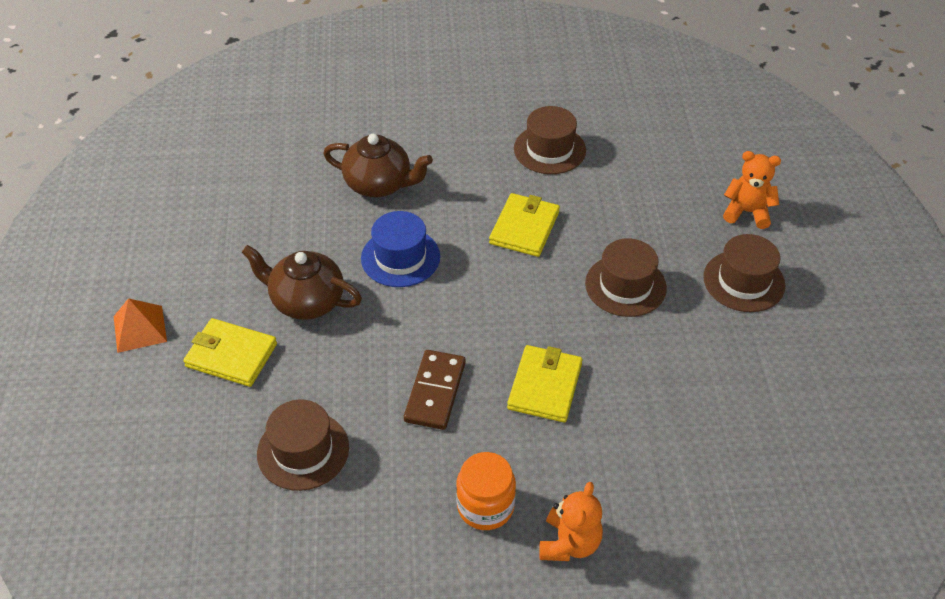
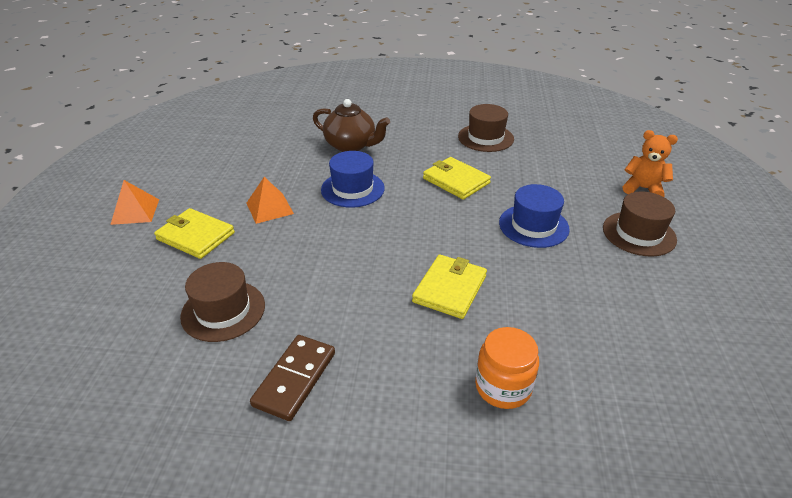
camera: 10 degrees right, 10 degrees down
brown teapot [242,245,362,320] -> orange pyramid [247,177,294,224]
brown domino [404,350,466,430] -> brown domino moved to [250,335,335,421]
orange jar [456,452,516,530] -> orange jar moved to [475,327,539,409]
yellow wallet [489,193,560,257] -> yellow wallet turned 75 degrees counterclockwise [423,157,491,200]
orange teddy bear [539,482,603,561] -> none
brown hat [585,238,667,317] -> blue hat [499,184,570,248]

